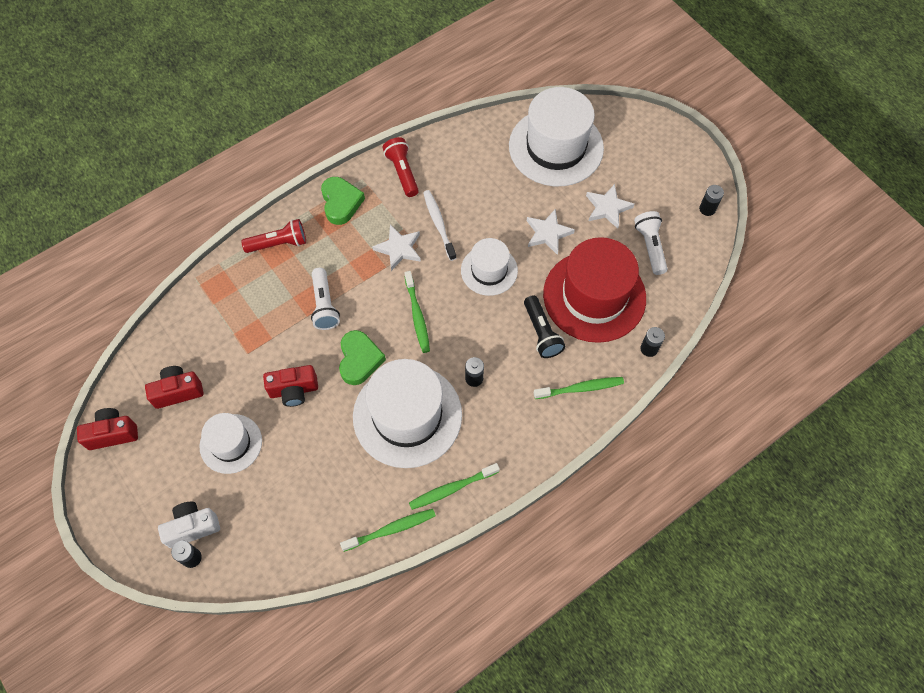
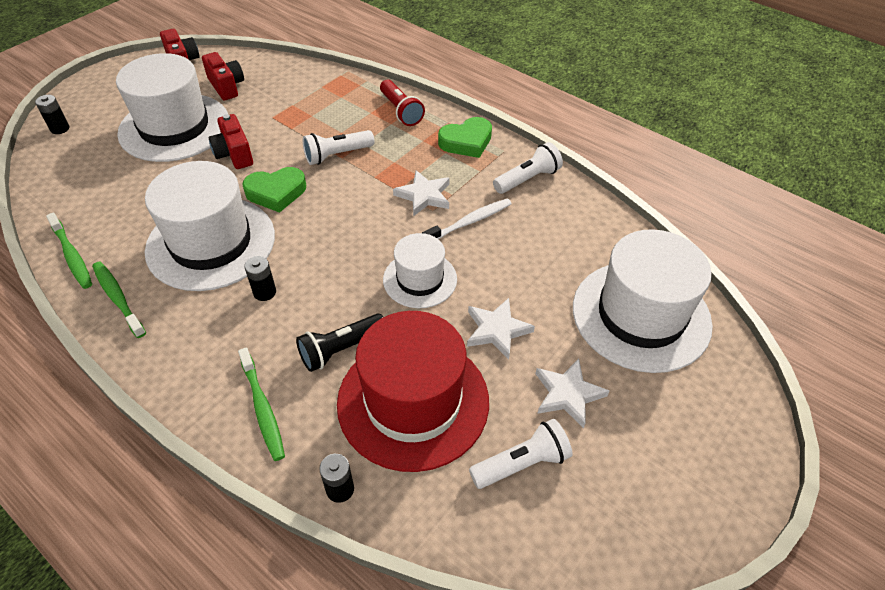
camera: 75 degrees right, 15 degrees down
white camera [158,502,220,548] -> none
white hat [199,413,262,474] -> white hat [116,53,228,162], size x1.78
red flashlight [383,137,419,197] -> white flashlight [493,142,563,194]
green toothbrush [404,271,430,353] -> none
black battery [699,185,724,216] -> none

